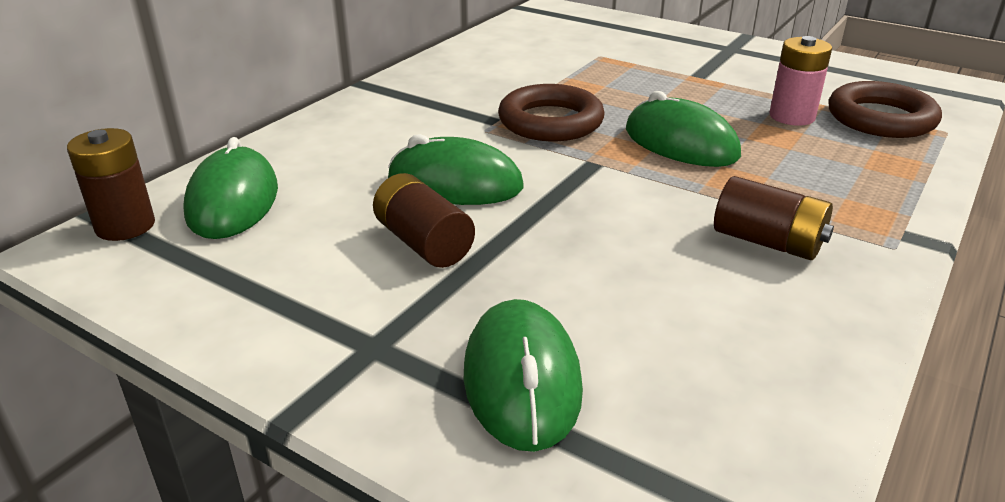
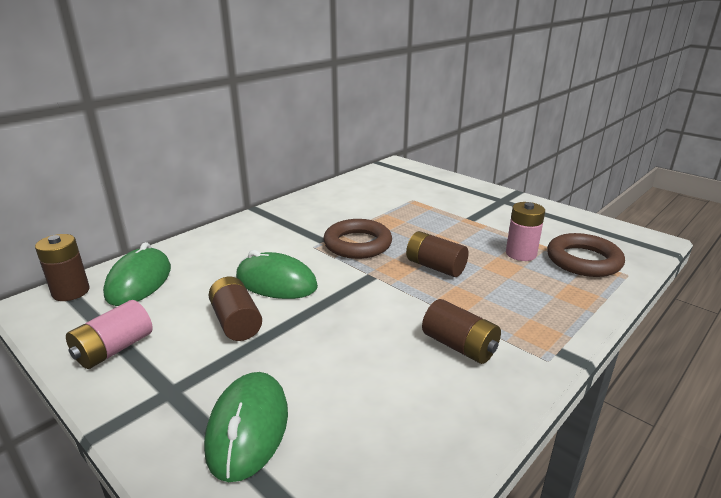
camera: 10 degrees right, 5 degrees down
green mouse [626,91,741,167] -> brown battery [406,231,469,277]
none -> pink battery [66,300,153,369]

